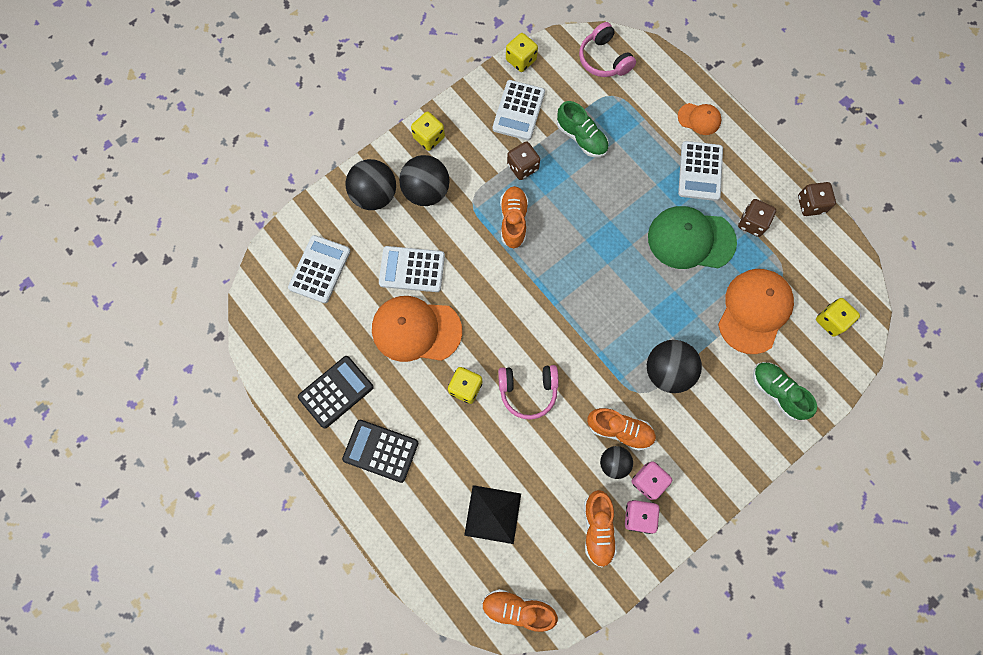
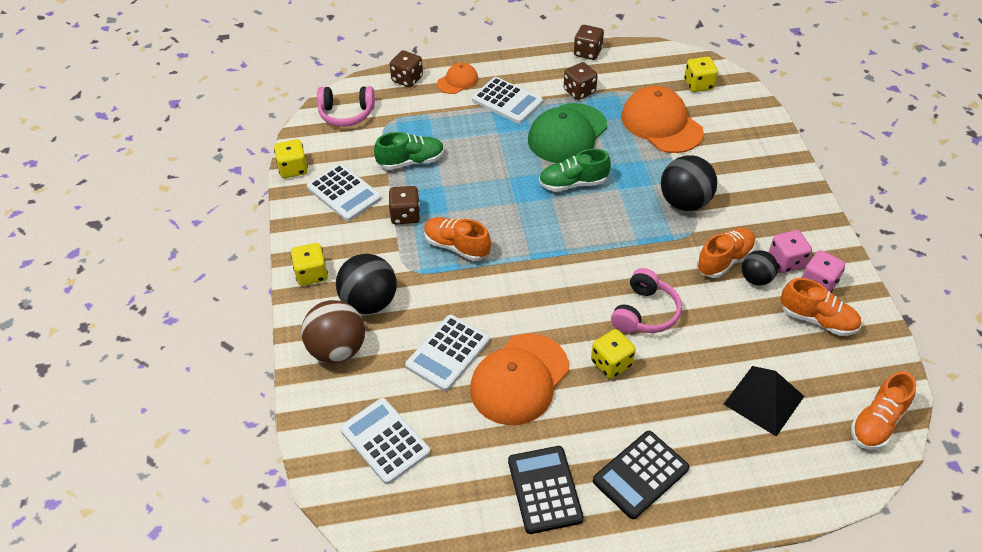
camera: 60 degrees left, 25 degrees down
black ball [345,159,396,210] -> brown ball [301,300,365,363]
green shoe [753,362,817,420] -> green shoe moved to [539,149,611,192]
none -> brown dice [390,50,423,87]

